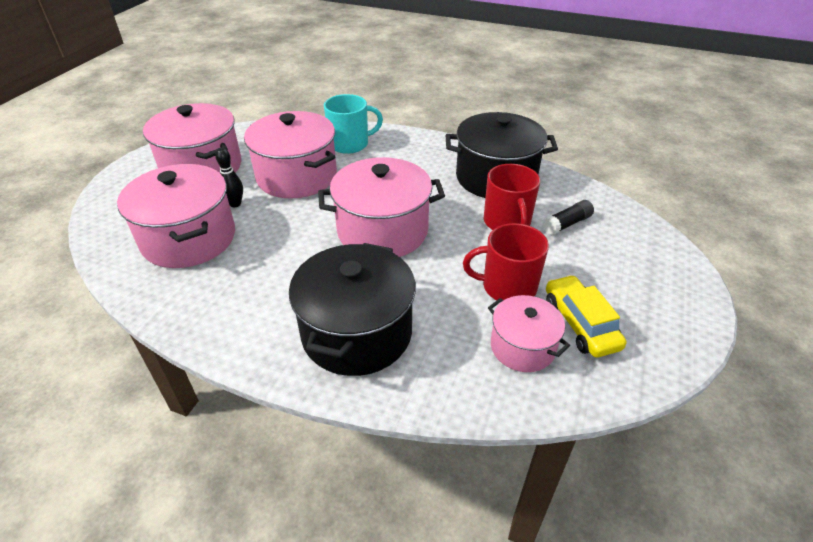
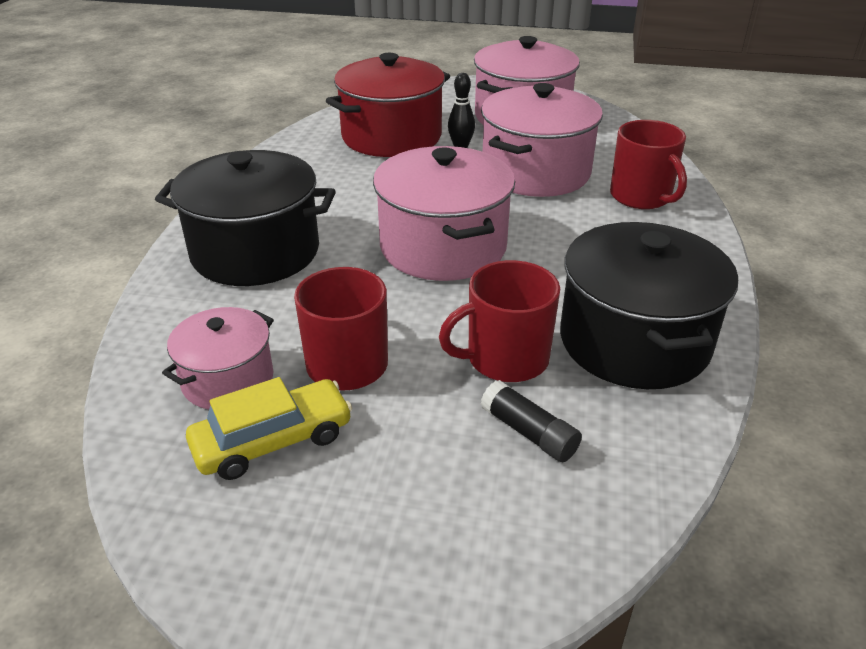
camera: 80 degrees right, 5 degrees down
pink pot [117,164,235,268] -> red pot [326,53,450,157]
turquoise mug [324,94,383,154] -> red mug [610,120,687,209]

